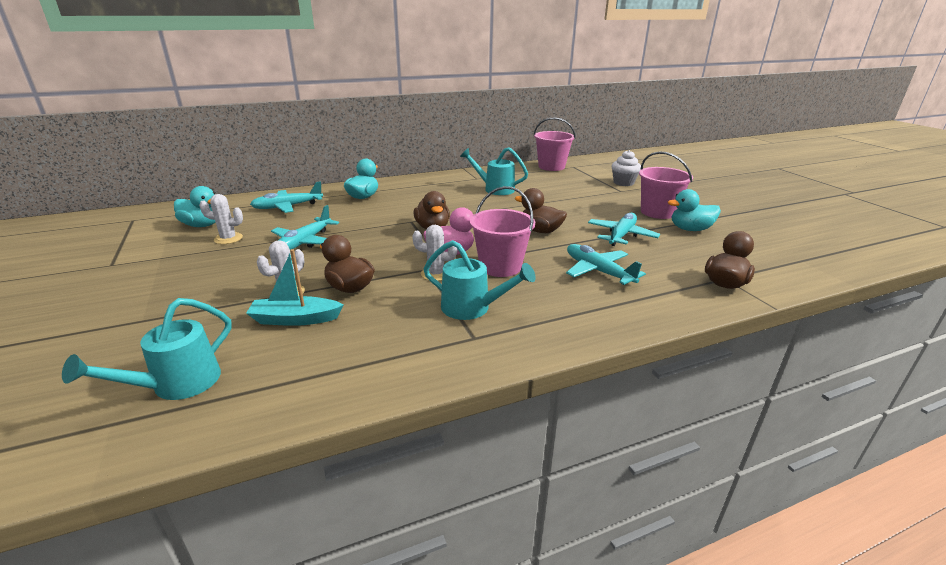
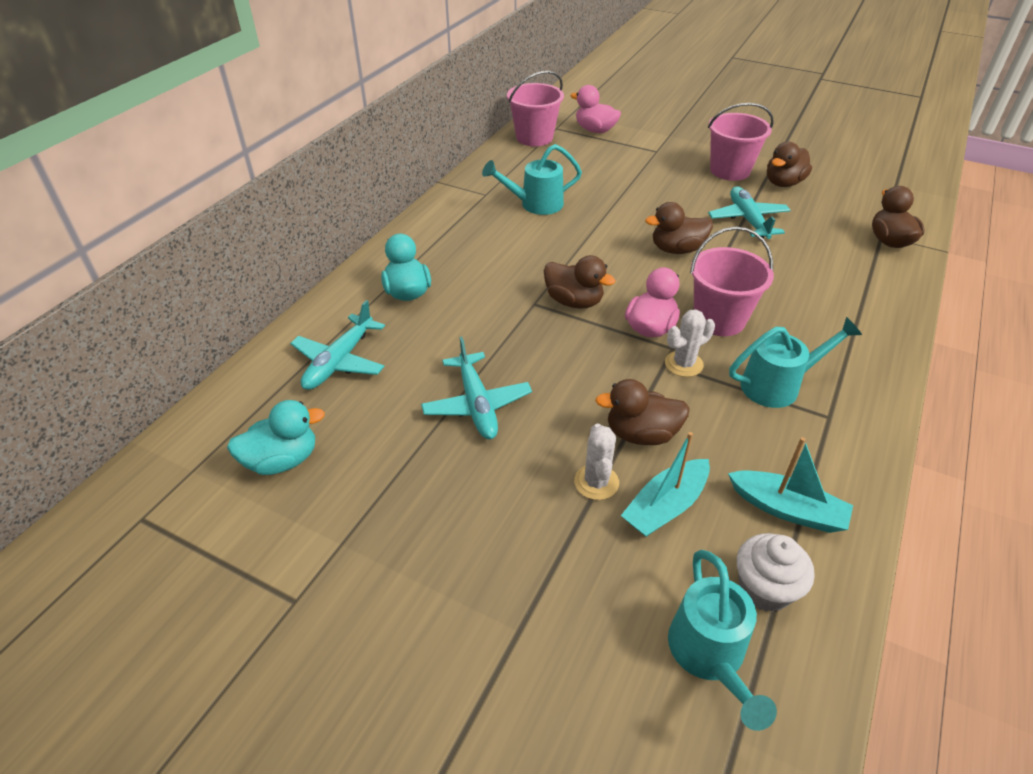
camera: 40 degrees left, 15 degrees up
white cactus [199,194,243,244] -> none
turquoise plane [566,244,646,285] -> none
white cupcake [611,150,641,186] -> white cupcake moved to [737,533,815,612]
turquoise duck [668,189,721,231] -> brown duck [767,142,812,187]
none -> pink duck [570,85,621,133]
none -> turquoise boat [728,437,853,533]

